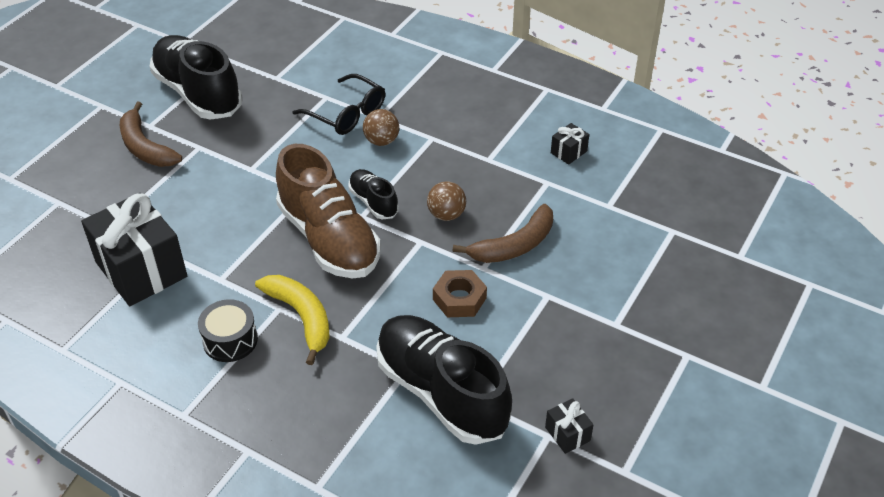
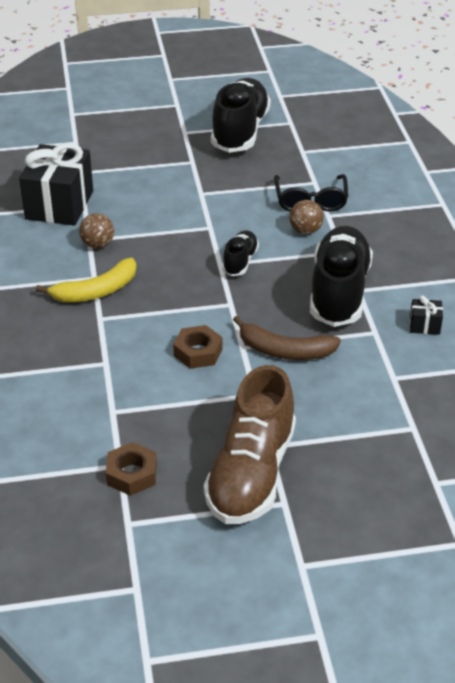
camera: 50 degrees right, 5 degrees down
brown banana [120,101,182,167] -> none
black drum [198,299,258,362] -> none
yellow banana [255,275,330,365] -> yellow banana turned 45 degrees clockwise [36,258,136,302]
brown shoe [276,144,381,278] -> brown shoe moved to [204,365,296,524]
black shoe [376,315,512,445] -> black shoe moved to [310,226,373,327]
brown ball [427,181,466,221] -> brown ball moved to [79,213,114,248]
black gift [545,398,594,454] -> brown nut [106,442,157,496]

